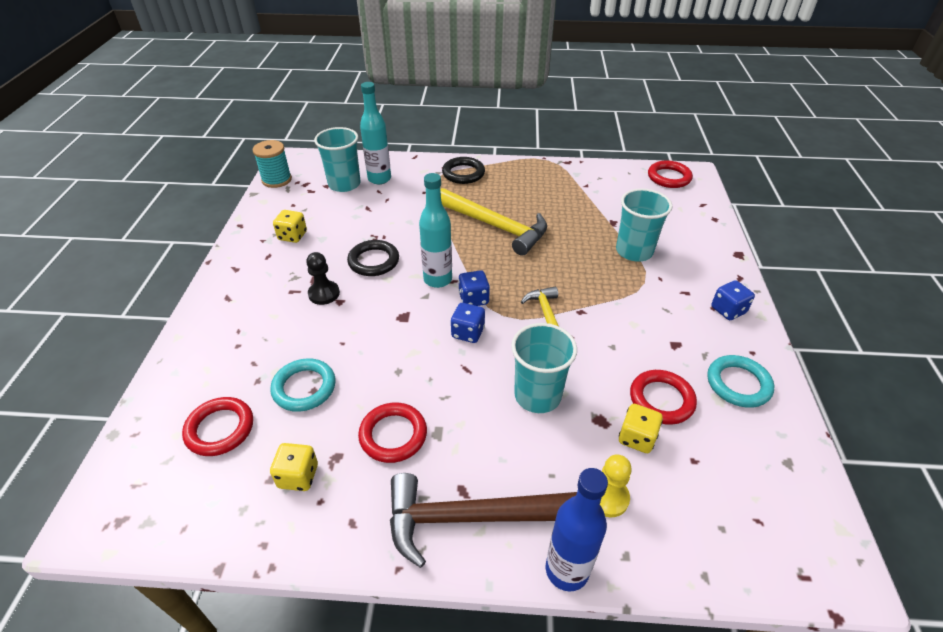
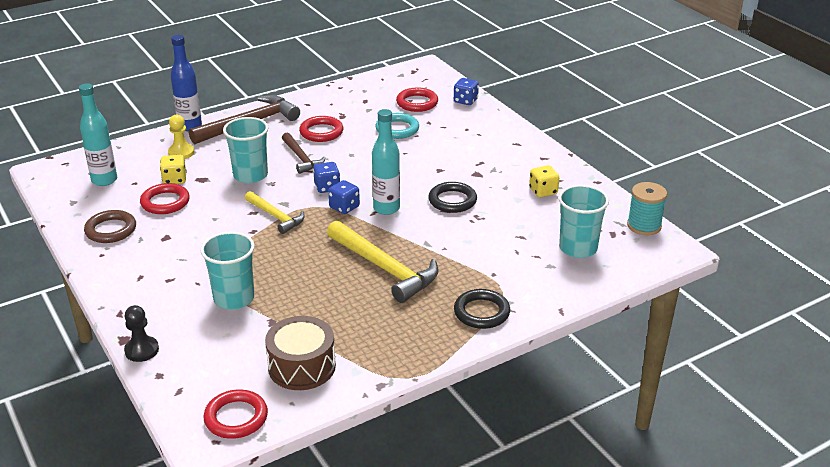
camera: 145 degrees right, 10 degrees down
yellow dice [270,443,318,491] -> none
black pawn [306,252,340,305] -> black pawn moved to [124,305,159,362]
turquoise bottle [360,82,391,184] -> turquoise bottle moved to [79,83,117,186]
yellow hammer [440,188,547,256] -> yellow hammer turned 135 degrees counterclockwise [327,220,439,303]
turquoise ring [707,355,774,408] -> brown ring [84,210,136,243]
blue dice [711,280,755,320] -> blue dice moved to [454,78,479,105]
none -> brown drum [265,316,336,390]
none -> brown hammer [282,132,326,174]

